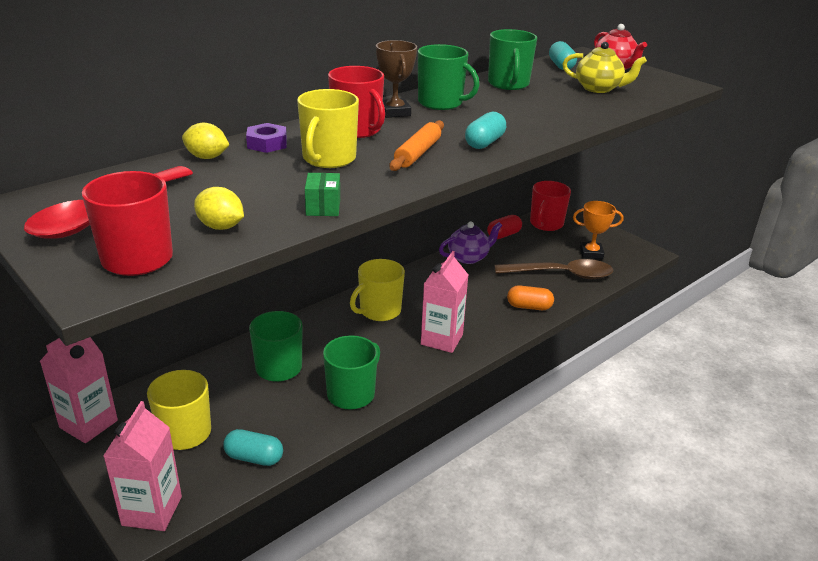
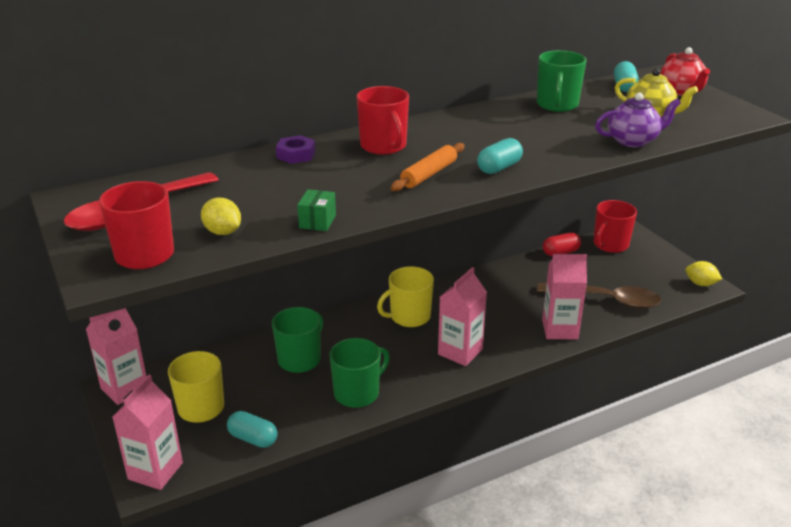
camera: 15 degrees right, 0 degrees up
yellow lemon [182,123,229,159] -> yellow lemon moved to [685,261,722,286]
yellow mug [297,89,359,168] -> none
brown trophy [376,40,417,118] -> none
green mug [418,44,479,110] -> none
purple teapot [439,222,502,264] -> purple teapot moved to [595,93,681,147]
orange capsule [507,285,554,310] -> pink carton [542,254,587,339]
orange trophy [573,201,623,259] -> none

